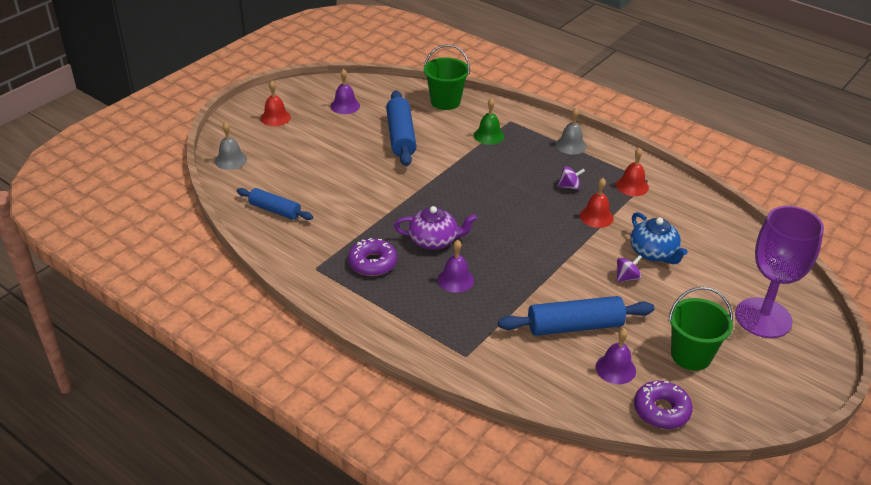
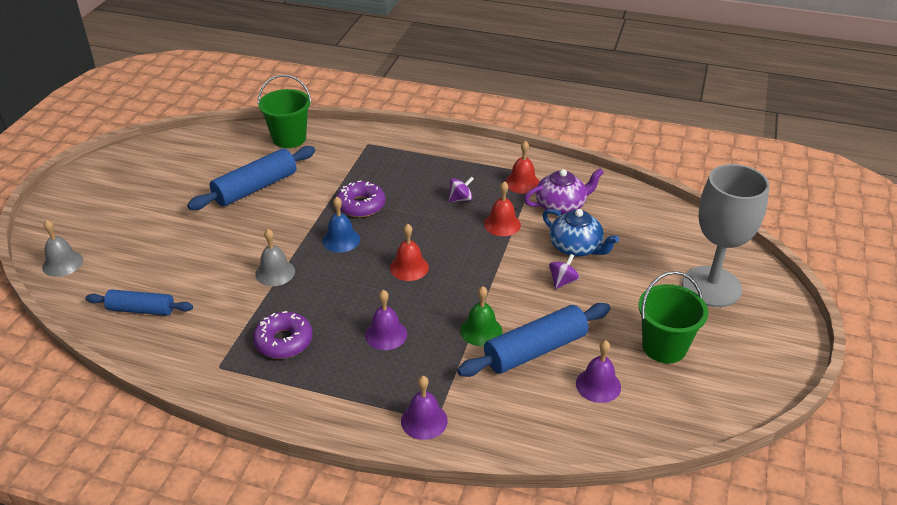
camera: 20 degrees left, 0 degrees up
red bell [261,81,291,126] -> red bell moved to [390,224,429,281]
purple bell [331,69,360,114] -> purple bell moved to [401,376,448,440]
blue rolling pin [386,90,417,166] -> blue rolling pin turned 75 degrees clockwise [187,146,315,210]
purple teapot [394,206,477,250] -> purple teapot moved to [524,168,604,215]
green bell [474,98,504,145] -> green bell moved to [460,286,502,346]
grey bell [556,108,587,155] -> grey bell moved to [255,229,295,286]
purple donut [634,381,693,429] -> purple donut moved to [336,181,385,218]
purple goblet [735,206,824,338] -> grey goblet [682,164,770,307]
none -> blue bell [322,197,360,252]

